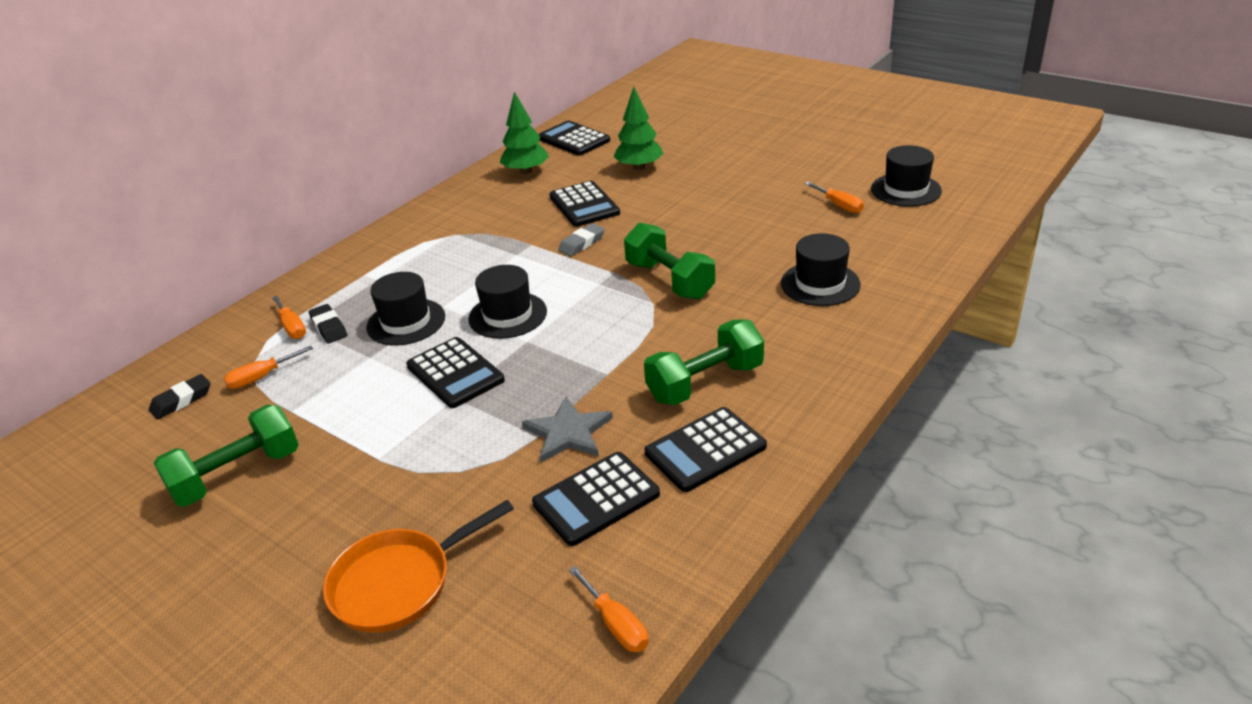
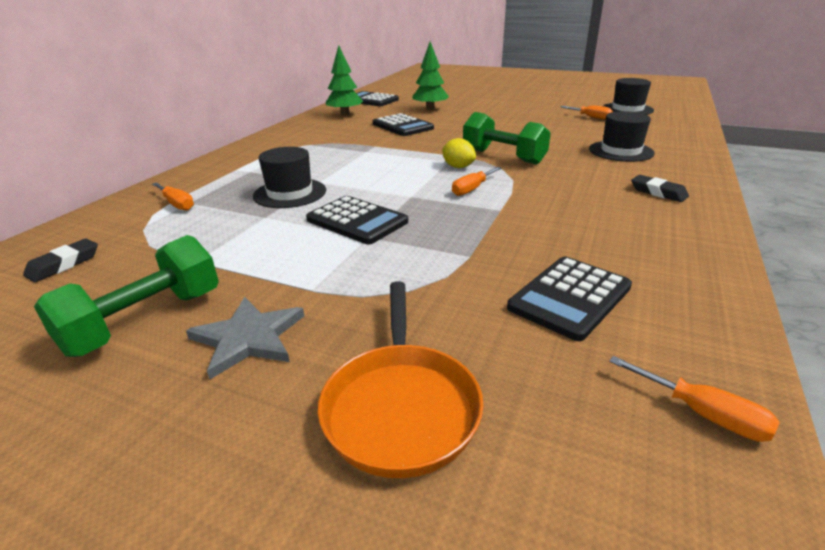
camera: 15 degrees left, 5 degrees down
orange screwdriver [224,346,313,389] -> orange screwdriver moved to [452,167,501,196]
black eraser [309,304,347,344] -> black eraser moved to [631,175,689,202]
orange pan [323,500,514,633] -> orange pan turned 45 degrees counterclockwise [318,281,484,478]
black hat [468,265,547,339] -> none
grey star [522,397,613,463] -> grey star moved to [186,297,304,379]
grey eraser [558,223,605,256] -> none
green dumbbell [644,319,764,405] -> none
black calculator [644,407,767,492] -> none
none -> yellow lemon [442,138,476,168]

